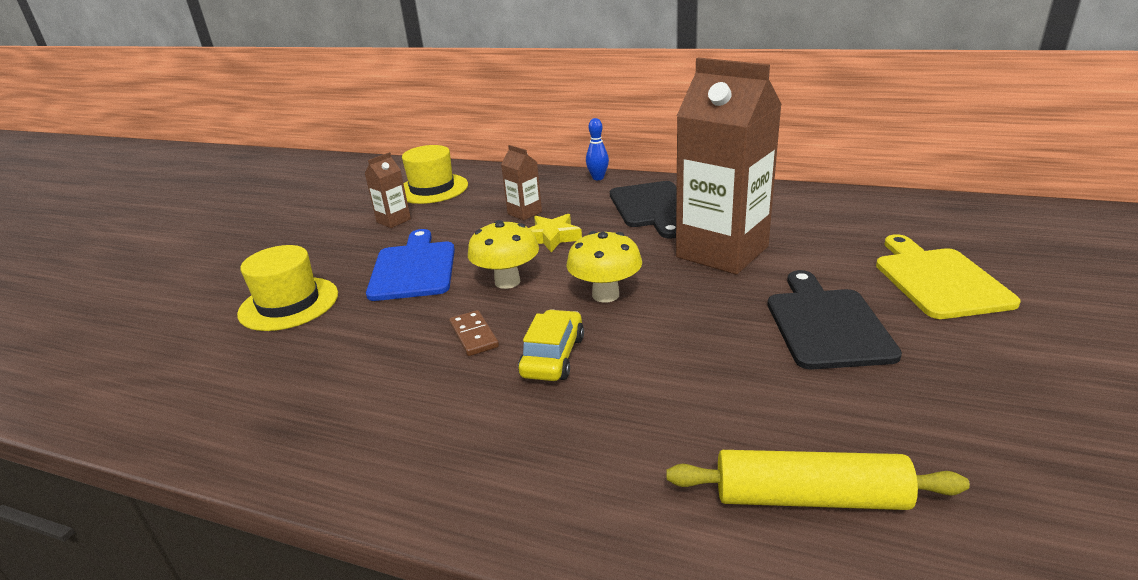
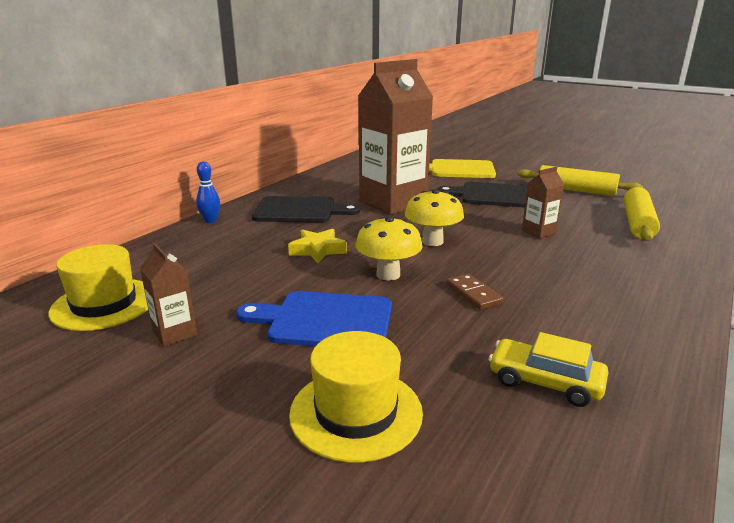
camera: 80 degrees left, 5 degrees down
brown domino [449,310,499,356] -> brown domino turned 75 degrees clockwise [447,274,504,310]
brown carton [501,145,542,220] -> brown carton moved to [522,167,564,239]
yellow car [518,309,584,381] -> yellow car moved to [488,332,608,407]
none -> yellow rolling pin [518,165,643,196]

